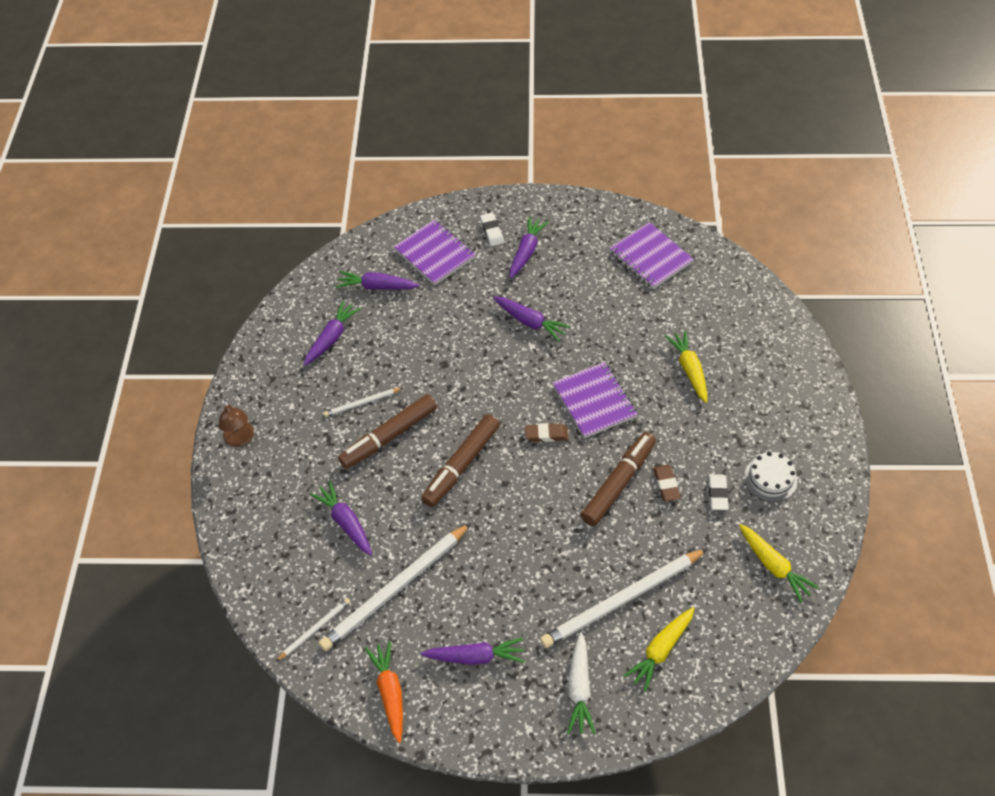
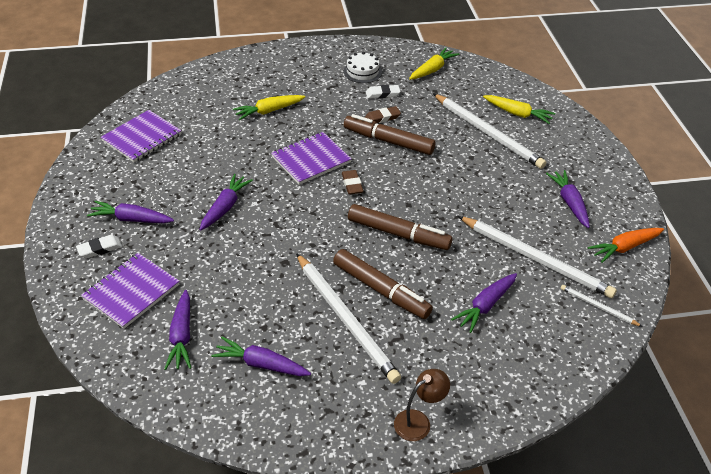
camera: 105 degrees left, 10 degrees down
white pencil [324,388,402,417] -> white pencil [296,253,401,384], size x2.12
white carrot [567,632,596,734] -> none

